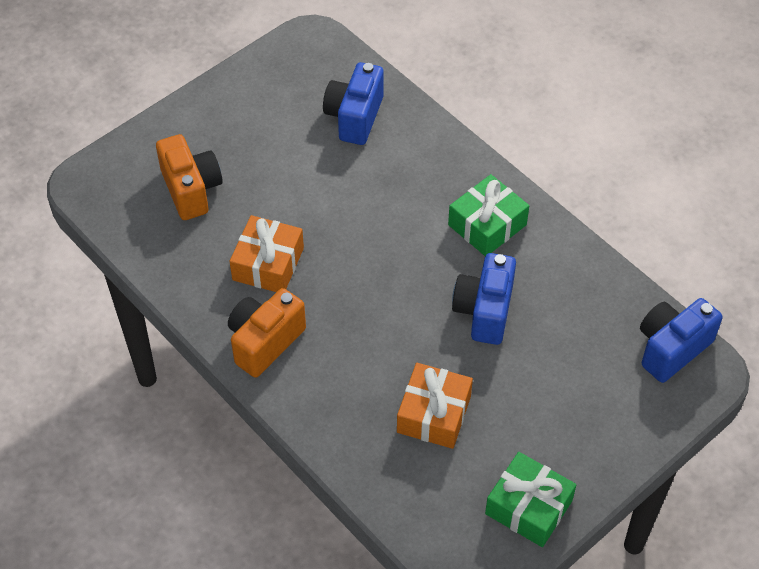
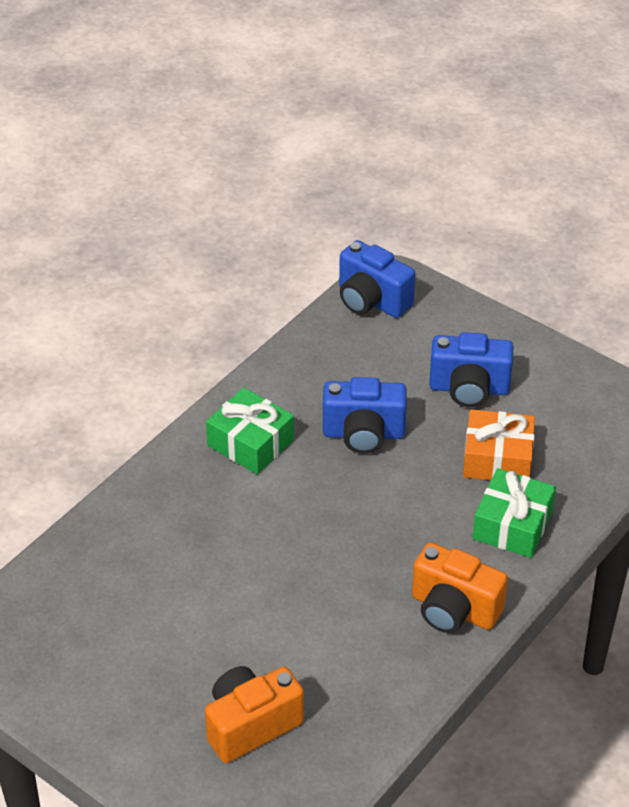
camera: 100 degrees left, 10 degrees down
orange gift [229,215,304,292] -> none
blue camera [323,62,384,145] -> blue camera moved to [429,332,513,407]
green gift [485,452,576,547] -> green gift moved to [473,468,556,558]

